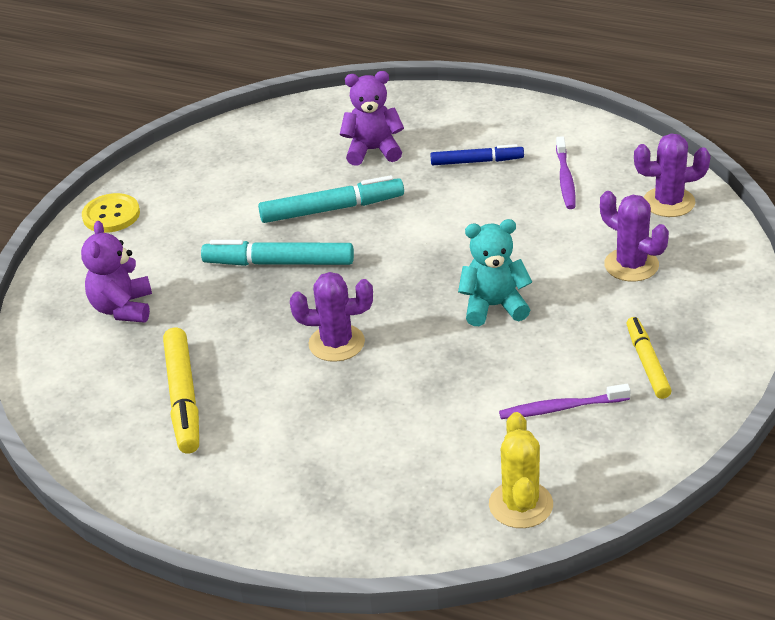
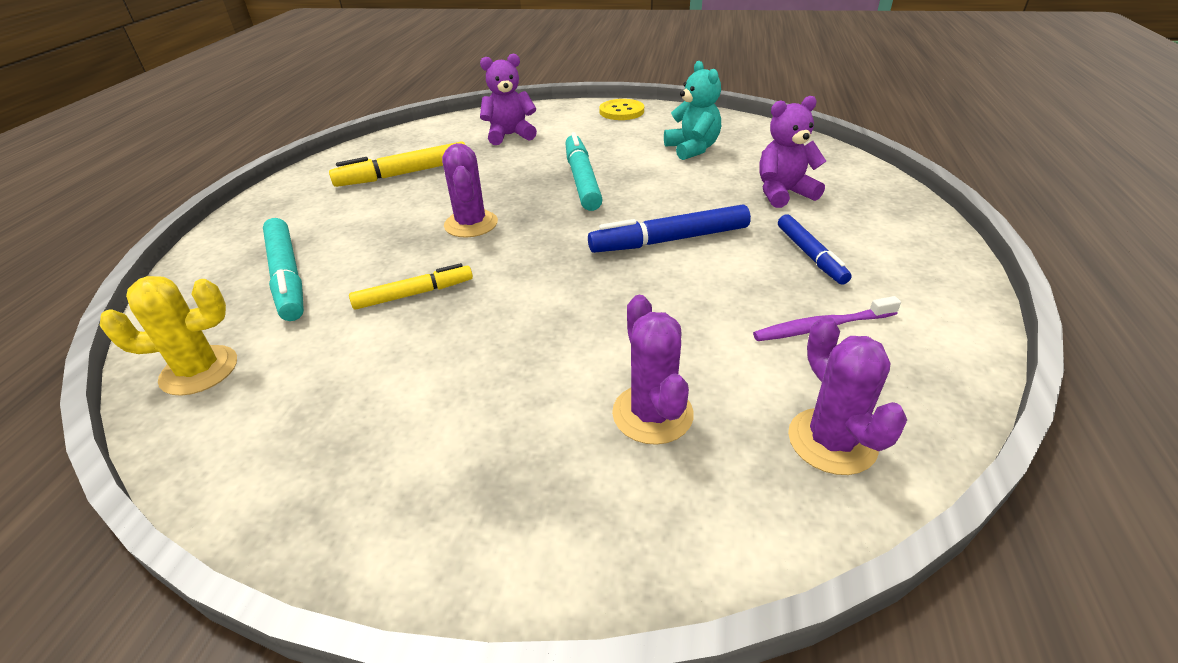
camera: 75 degrees right, 0 degrees up
turquoise marker [258,175,404,223] -> turquoise marker moved to [263,218,304,321]
purple teddy bear [340,71,404,166] -> purple teddy bear turned 90 degrees counterclockwise [759,96,826,208]
turquoise teddy bear [458,219,532,326] -> turquoise teddy bear moved to [664,61,721,160]
purple toothbrush [499,384,631,419] -> none
purple cactus [600,191,669,282] -> purple cactus turned 45 degrees counterclockwise [612,295,694,445]
yellow marker [626,317,671,399] -> yellow marker moved to [349,263,473,310]
none -> blue marker [588,204,751,253]

